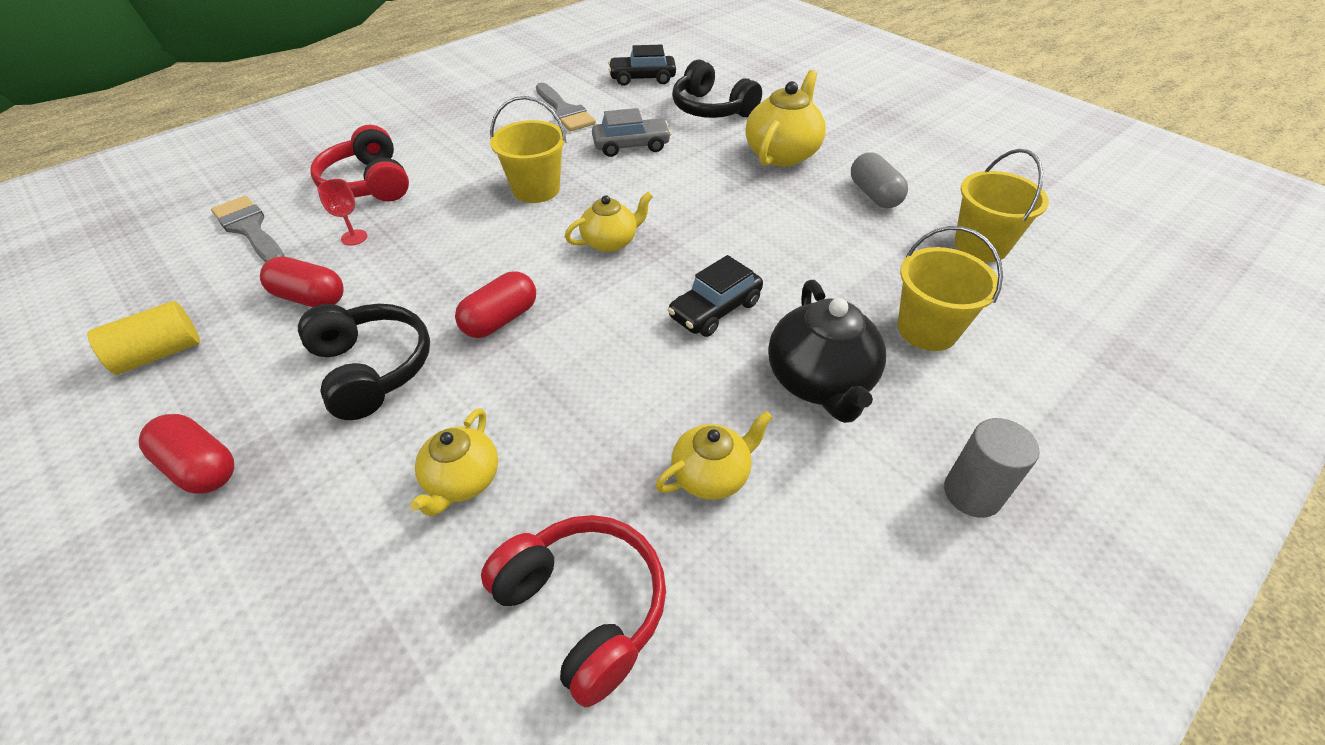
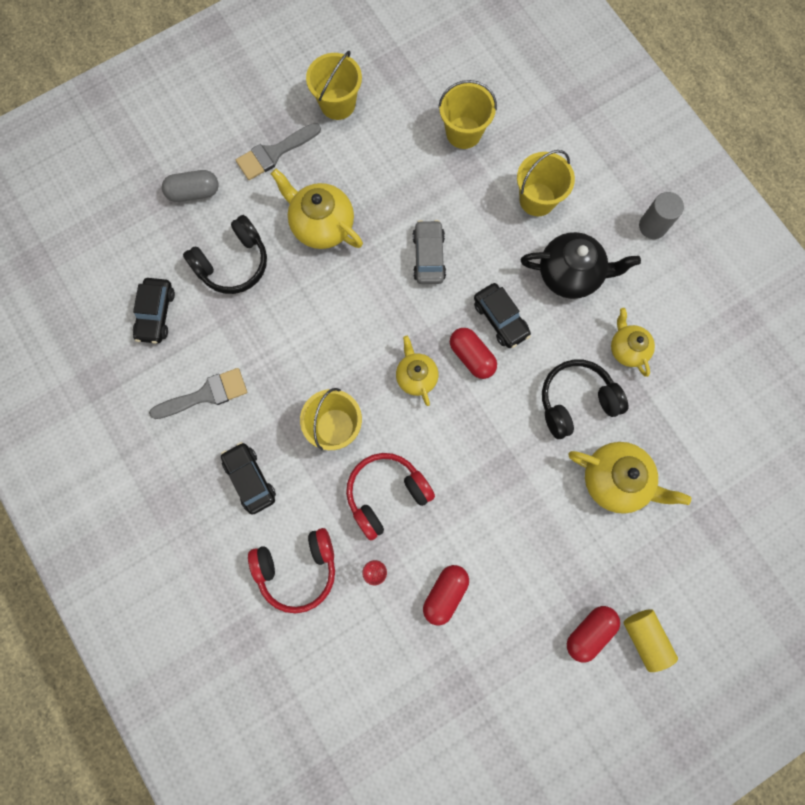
camera: 80 degrees left, 30 degrees up
yellow cylinder [87,301,200,375] -> yellow cylinder moved to [623,609,678,672]
grey brush [211,196,285,262] -> grey brush moved to [236,123,321,180]
black headphones [298,304,430,420] -> black headphones moved to [542,360,629,439]
yellow teapot [410,408,498,517] -> yellow teapot [568,442,691,514], size x1.60
red capsule [455,272,536,338] -> red capsule moved to [450,328,497,379]
red headphones [481,515,666,707] -> red headphones moved to [346,453,435,541]
grey car [592,108,671,157] -> grey car moved to [413,220,446,284]
grey capsule [851,152,908,208] -> grey capsule moved to [162,170,219,202]
none -> black car [221,442,276,515]
none -> yellow bucket [306,51,362,120]

